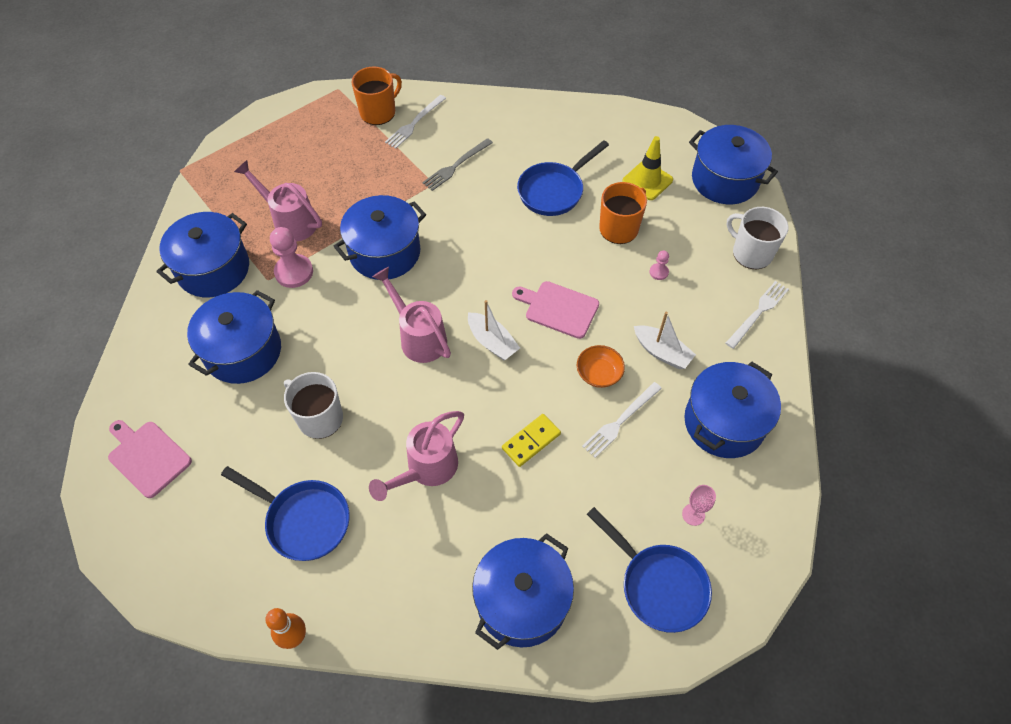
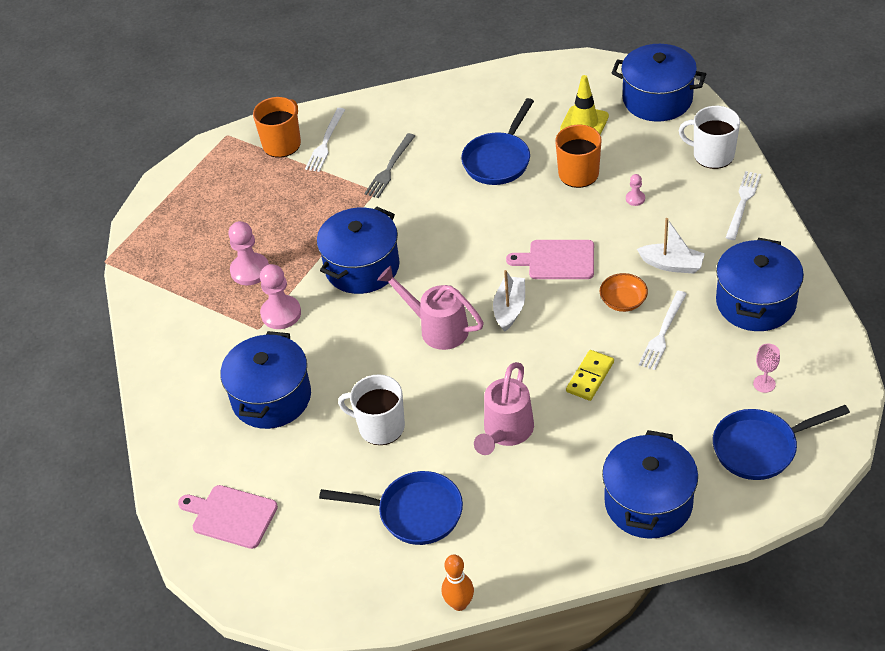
camera: 15 degrees left, 10 degrees down
blue pot [156,212,249,297] -> none
pink watering can [234,160,322,242] -> pink pawn [228,221,269,285]
white boat [468,300,520,361] -> white boat turned 105 degrees counterclockwise [493,270,525,332]
blue pan [587,507,712,633] -> blue pan turned 135 degrees clockwise [713,405,850,480]

